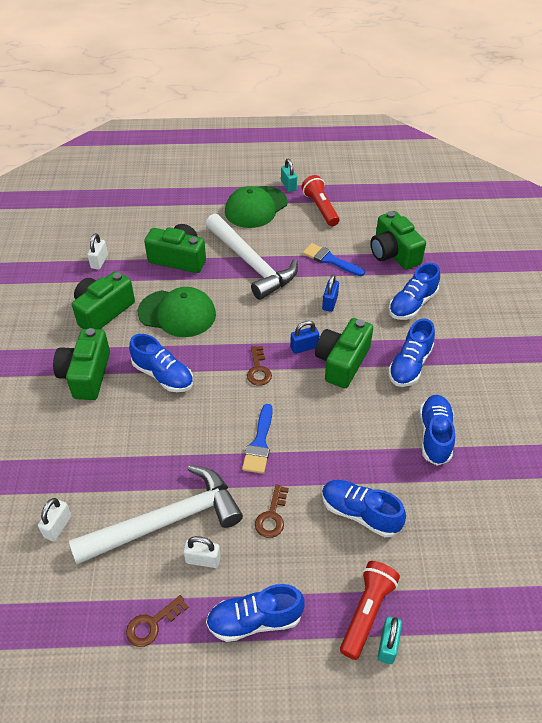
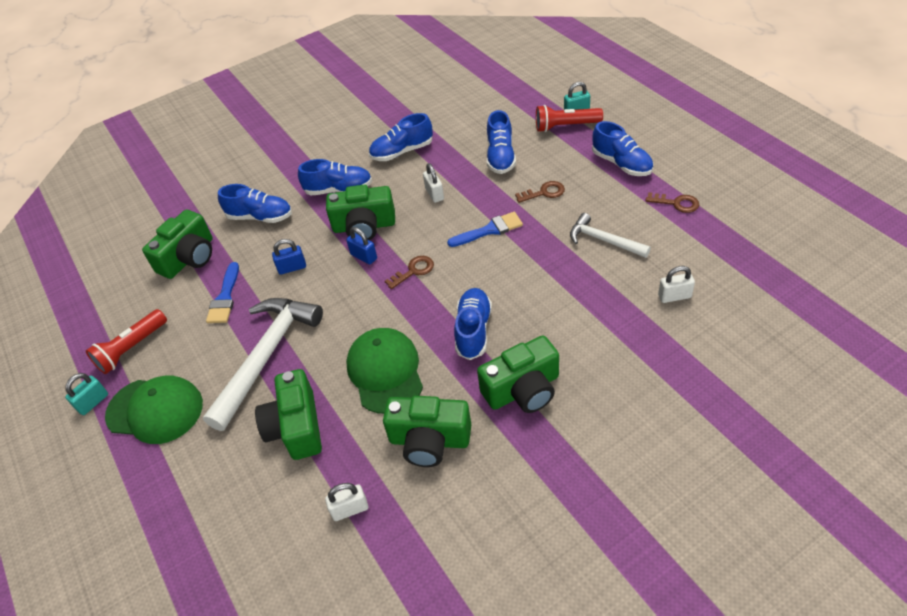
camera: 115 degrees left, 0 degrees up
white hammer [69,465,243,564] -> white hammer [570,213,651,258], size x0.56
white padlock [183,536,221,568] -> white padlock moved to [423,163,444,203]

